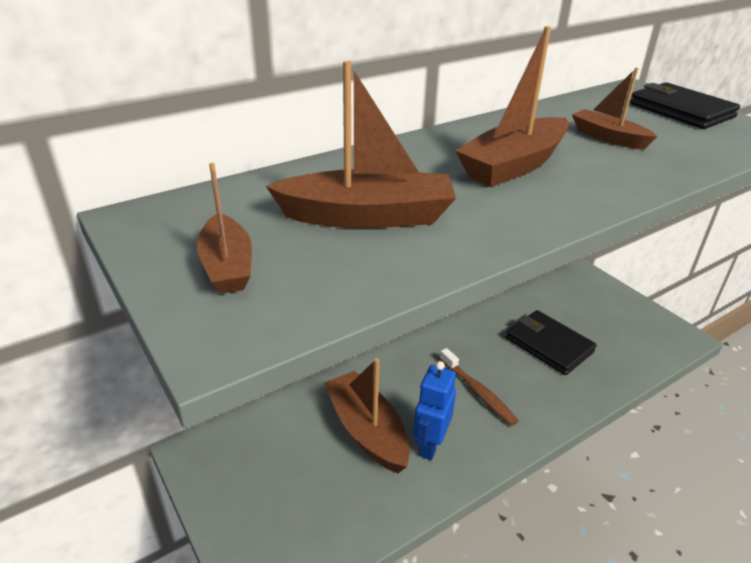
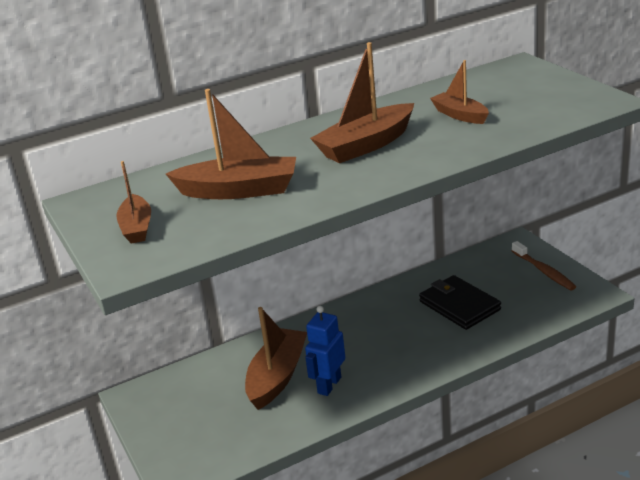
camera: 10 degrees right, 5 degrees down
brown boat [324,358,410,473] -> brown boat turned 45 degrees clockwise [245,307,307,410]
brown toothbrush [440,348,519,426] -> brown toothbrush moved to [512,241,576,290]
black wallet [630,82,740,129] -> none

